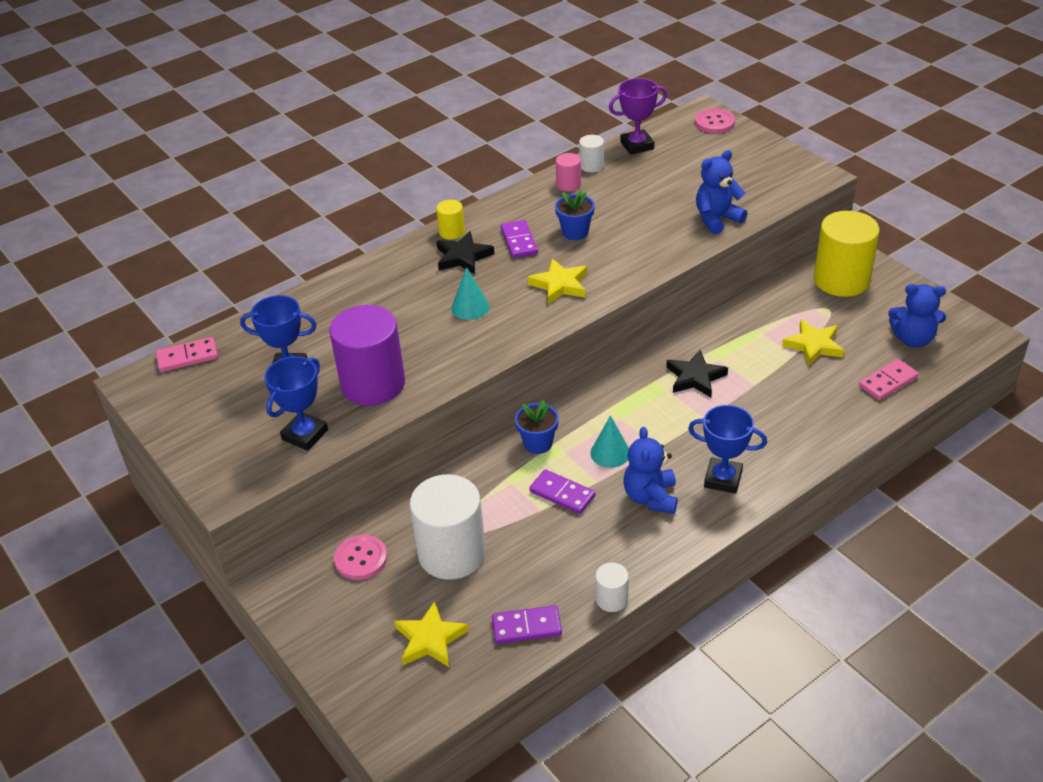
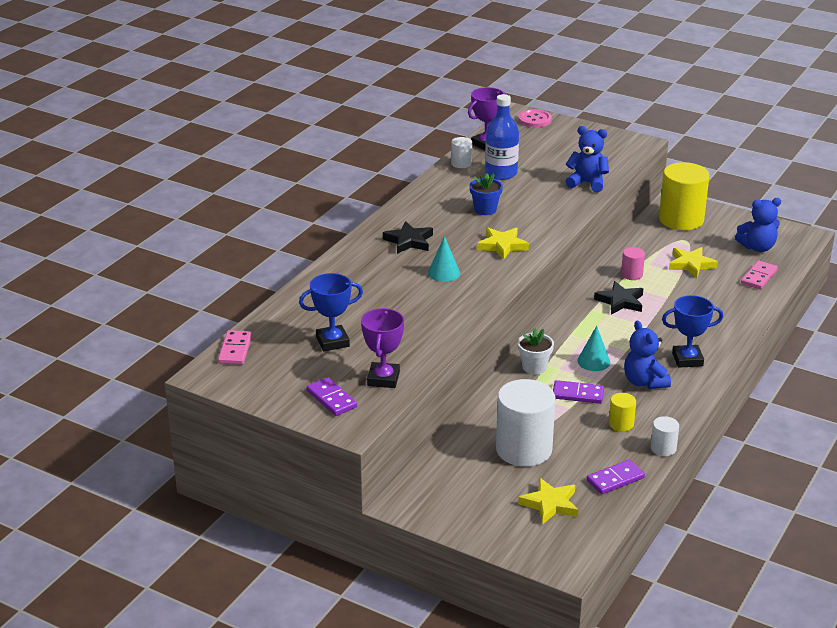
camera: 25 degrees left, 10 degrees down
pink domino [156,337,218,372] -> pink domino turned 45 degrees counterclockwise [218,330,252,365]
blue trophy [264,356,328,451] -> purple trophy [361,308,404,388]
purple cylinder [329,305,405,406] -> none
pink button [334,535,387,580] -> none
yellow cylinder [436,200,465,240] -> yellow cylinder moved to [609,393,636,432]
purple domino [501,220,538,258] -> purple domino moved to [306,377,357,416]
blue flower pot [515,400,559,454] -> white flower pot [518,328,554,374]
pink cylinder [556,153,581,191] -> pink cylinder moved to [621,247,645,280]
blue teddy bear [696,150,748,234] -> blue teddy bear turned 75 degrees clockwise [565,126,609,192]
none -> blue bottle [485,94,519,180]

